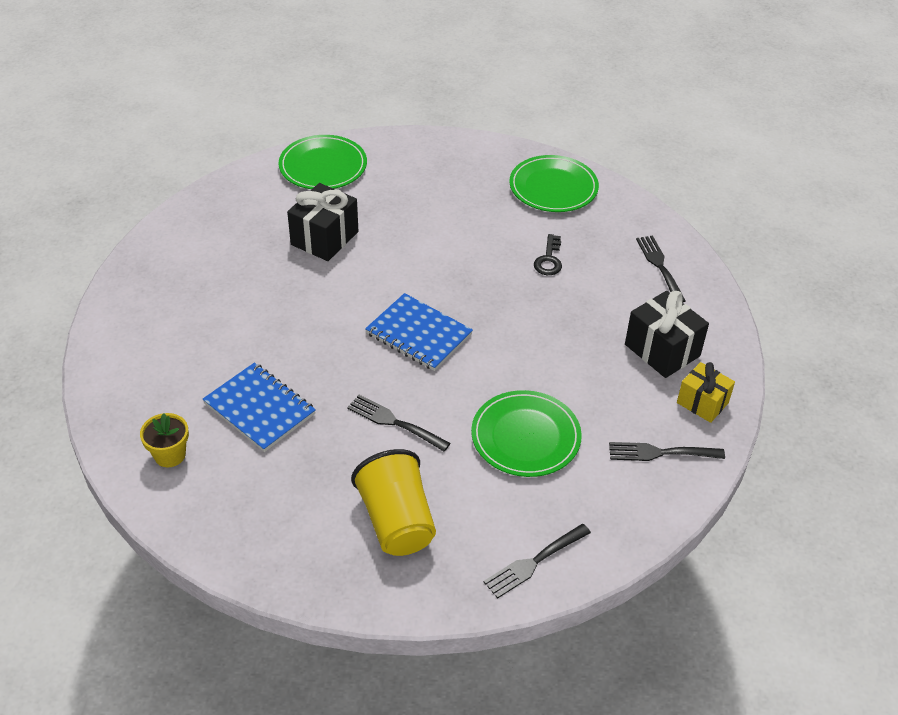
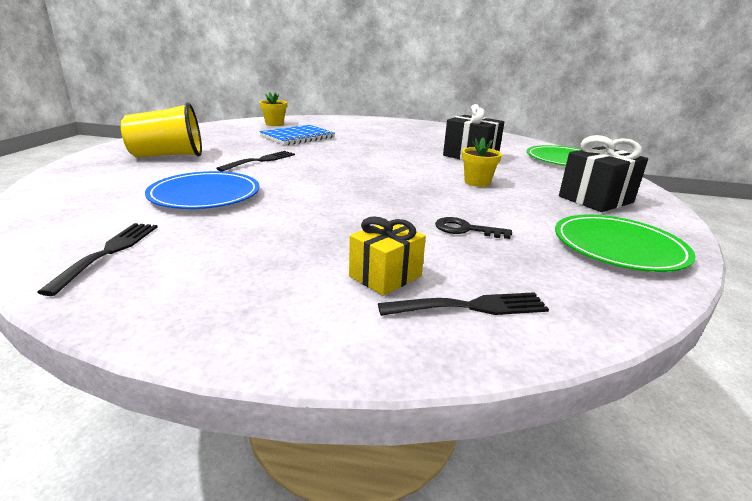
camera: 95 degrees right, 20 degrees down
blue notebook [365,293,473,371] -> none
green plate [471,390,582,477] -> blue plate [145,171,260,209]
black fork [484,524,591,599] -> none
black gift [625,291,709,378] -> black gift moved to [559,135,648,212]
yellow gift [677,362,735,423] -> yellow gift moved to [349,216,426,296]
none -> yellow flower pot [462,138,502,187]

